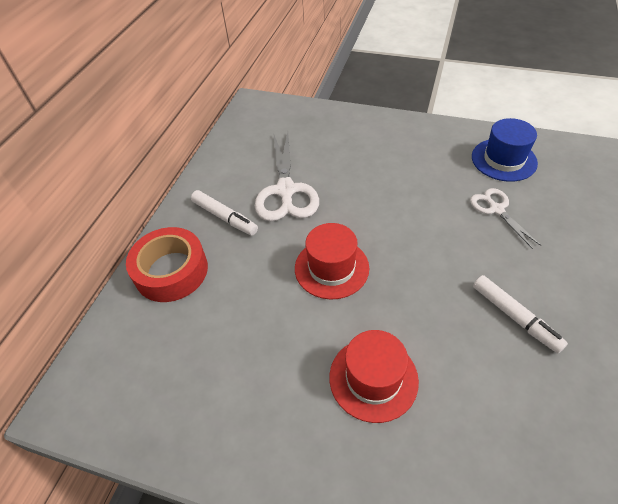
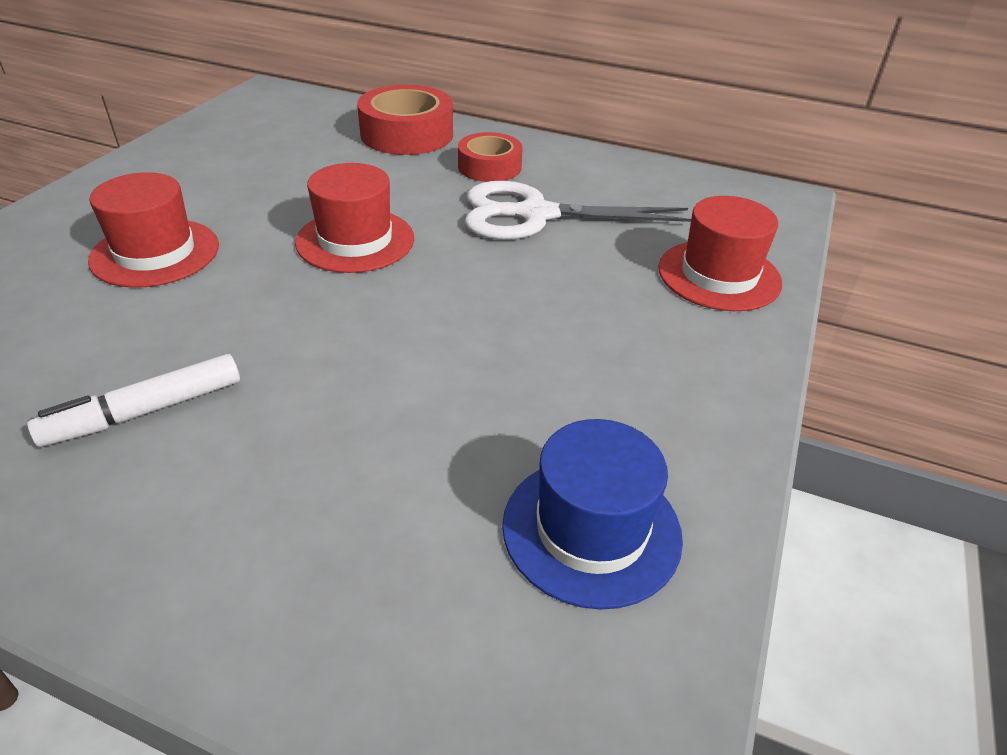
camera: 90 degrees right, 10 degrees down
white marker [191,190,258,236] -> red tape [458,132,523,182]
white scissors [470,188,541,249] -> none
none -> red hat [658,196,782,311]

